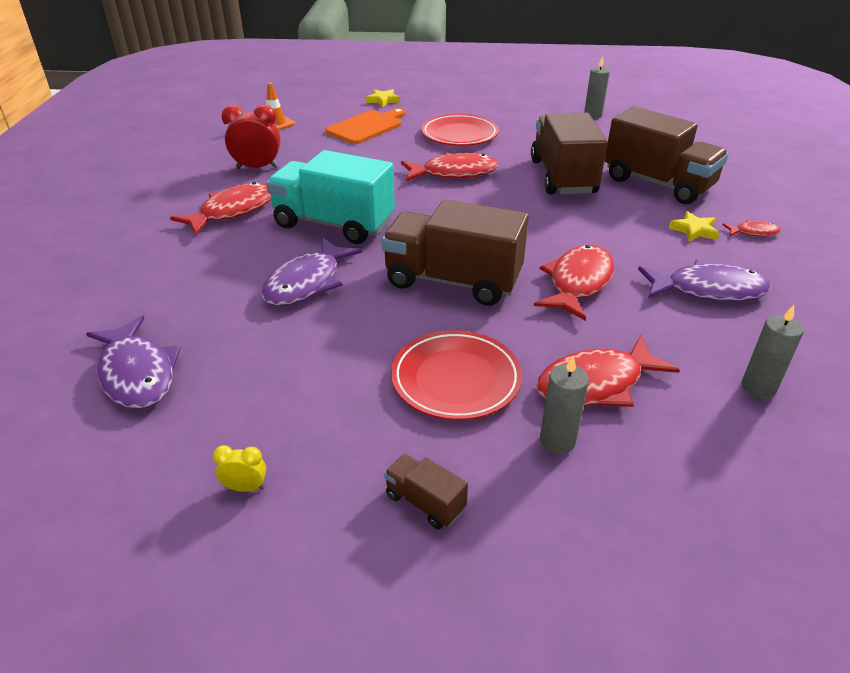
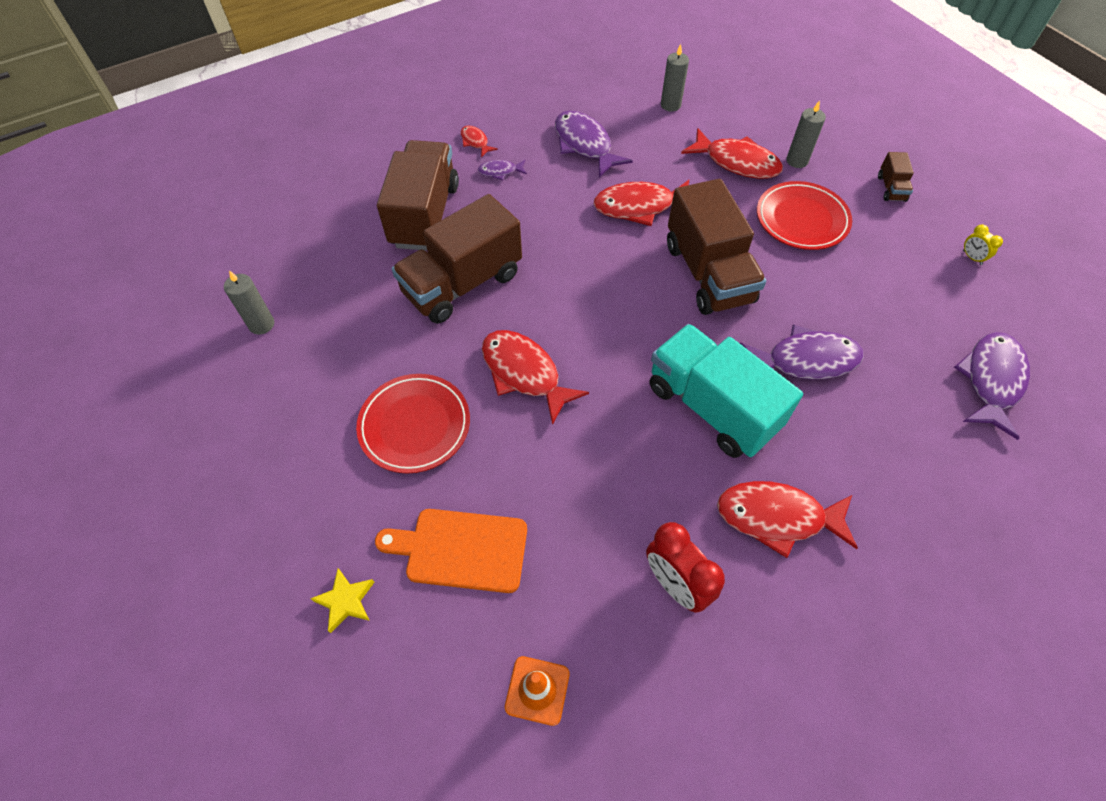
camera: 125 degrees left, 20 degrees up
turquoise truck [266,150,395,244] -> turquoise truck turned 150 degrees clockwise [649,324,803,458]
yellow star [669,211,720,242] -> purple fish [478,160,527,180]

